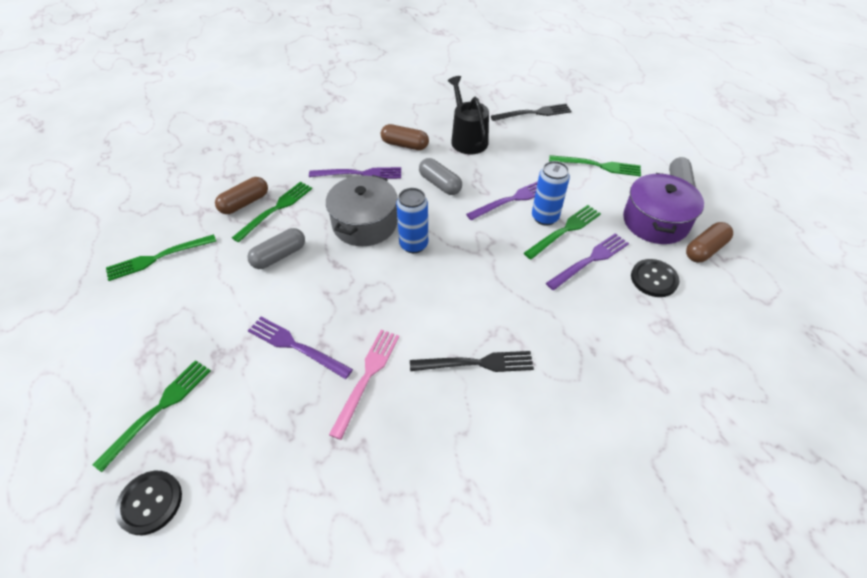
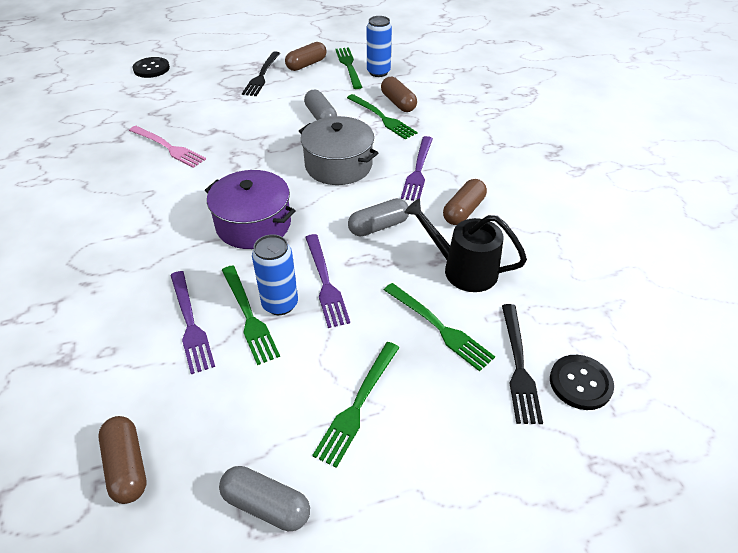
camera: 105 degrees right, 5 degrees down
green fork [92,360,211,472] -> green fork moved to [384,283,495,372]
purple fork [247,317,353,379] -> none
blue can [396,188,428,253] -> blue can moved to [367,16,392,77]
black fork [410,351,534,372] -> black fork moved to [242,52,280,96]
black watering can [448,76,489,154] -> black watering can turned 150 degrees counterclockwise [404,199,527,292]
purple pot [623,173,704,244] -> purple pot moved to [205,170,296,249]
black button [631,259,680,297] -> black button moved to [550,355,614,410]
none -> brown capsule [285,42,326,71]

